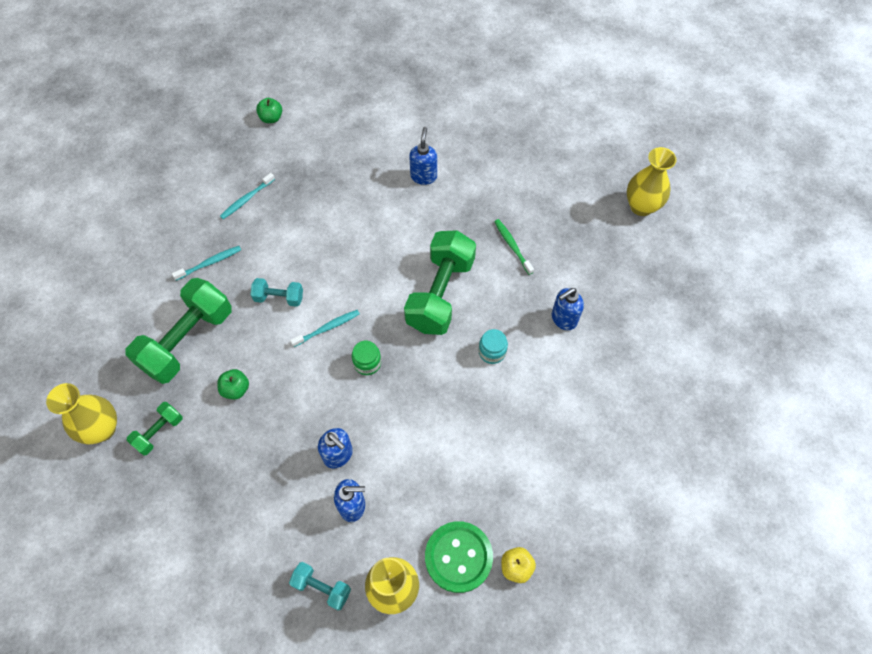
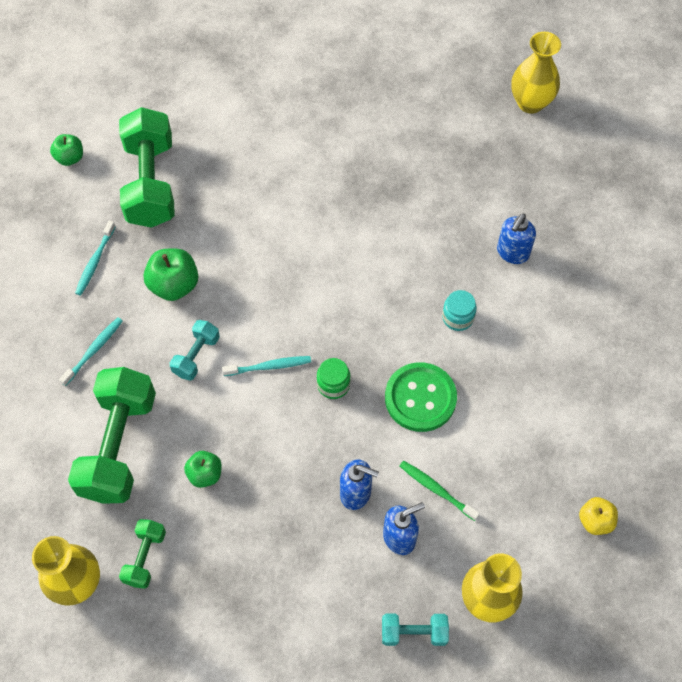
camera: 25 degrees left, 0 degrees up
turquoise dumbbell [251,278,303,307] -> turquoise dumbbell turned 45 degrees counterclockwise [169,320,220,380]
turquoise toothbrush [290,310,360,347] -> turquoise toothbrush turned 45 degrees clockwise [222,356,311,376]
green dumbbell [404,230,476,335] -> green dumbbell moved to [119,107,175,228]
blue soap dispenser [409,127,437,185] -> none
green button [425,521,493,593] -> green button moved to [385,362,457,432]
green toothbrush [494,219,534,275] -> green toothbrush moved to [400,461,480,521]
none -> green apple [144,248,198,301]

